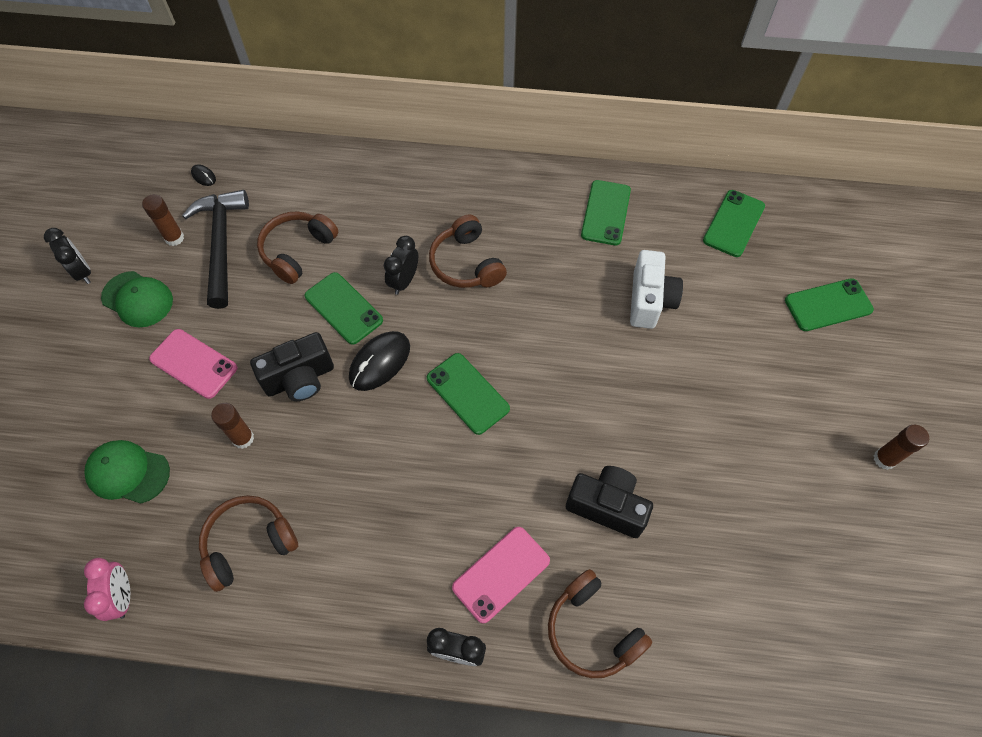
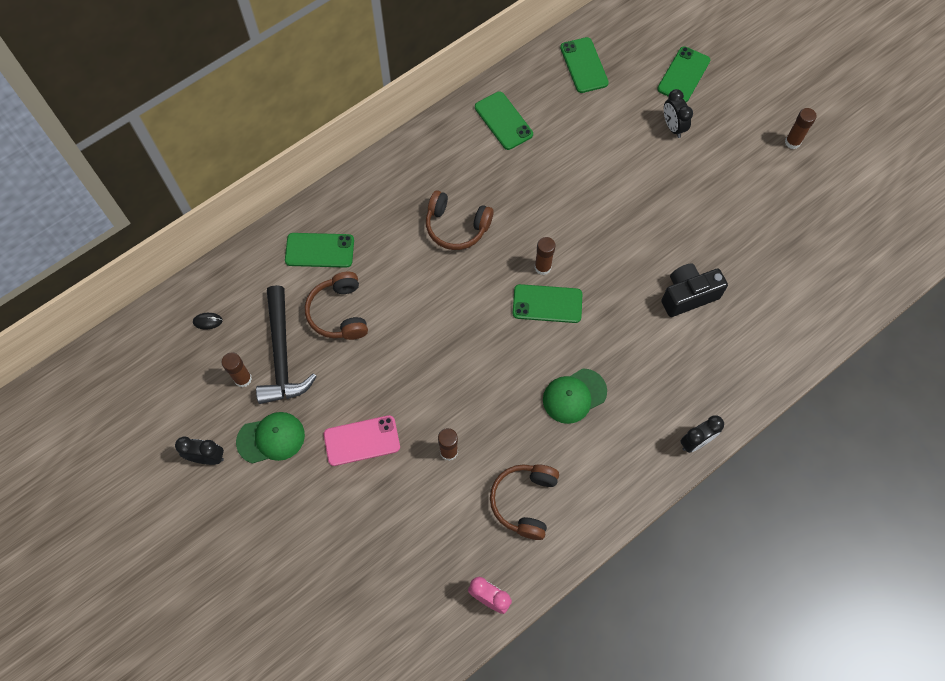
camera: 45 degrees left, 5 degrees up
green cap [84,440,170,504] -> green cap moved to [543,368,607,424]
black hammer [182,190,249,309] -> black hammer turned 135 degrees counterclockwise [256,285,317,404]
black camera [250,332,334,401] -> none
green phone [305,272,383,345] -> green phone moved to [285,233,354,268]
black mouse [349,331,410,391] -> none
black clock [384,236,418,295] -> black clock moved to [664,89,693,138]
pink phone [452,527,550,624] -> none
brown headphones [548,569,652,678] -> none
white camera [630,250,683,329] -> none
none -> brown glue stick [535,237,555,275]

